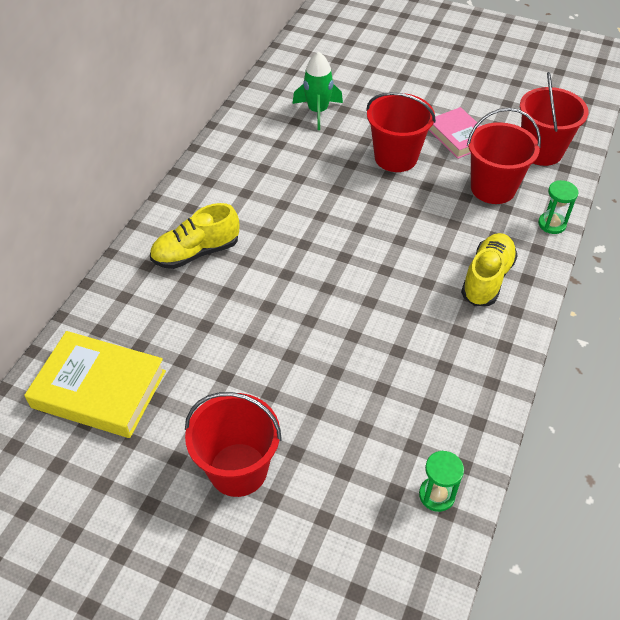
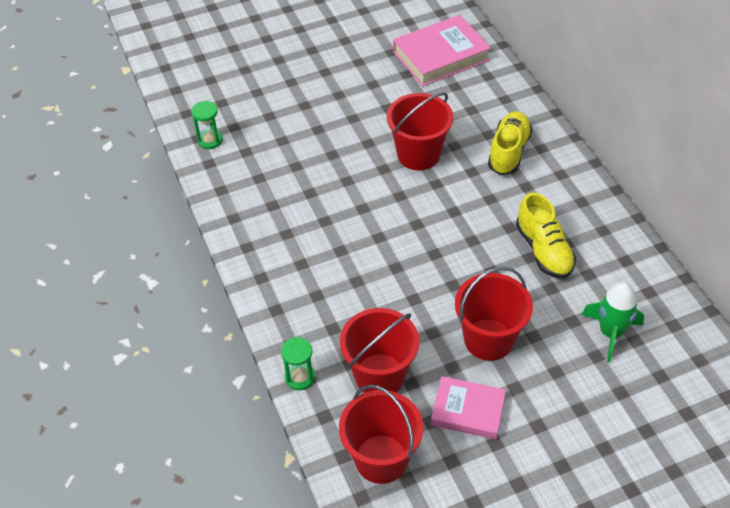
camera: 135 degrees right, 0 degrees up
yellow book [24,331,166,438] -> pink book [393,15,491,87]
red bucket [185,392,282,497] -> red bucket moved to [387,93,453,170]
yellow shoe [461,233,518,306] -> yellow shoe moved to [516,192,576,279]

